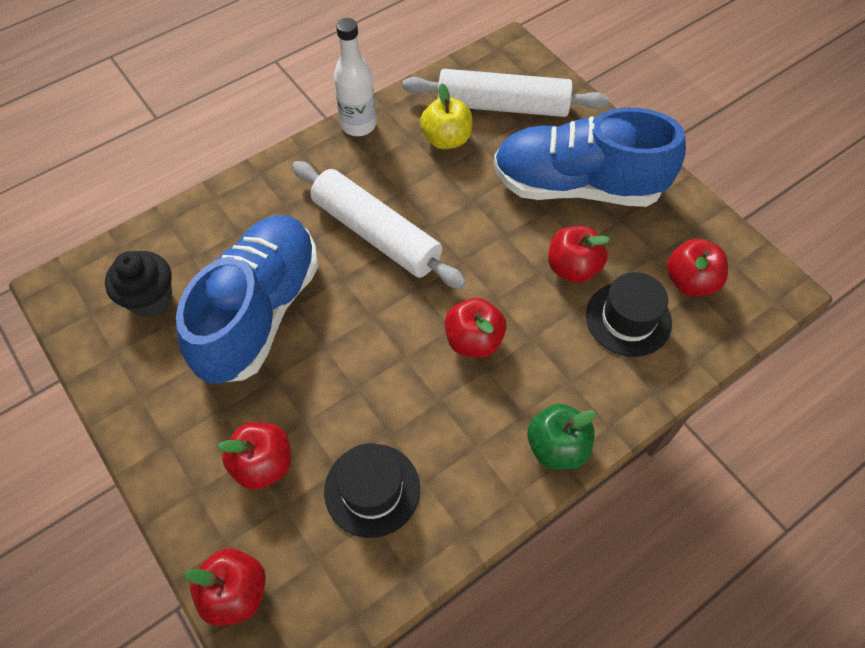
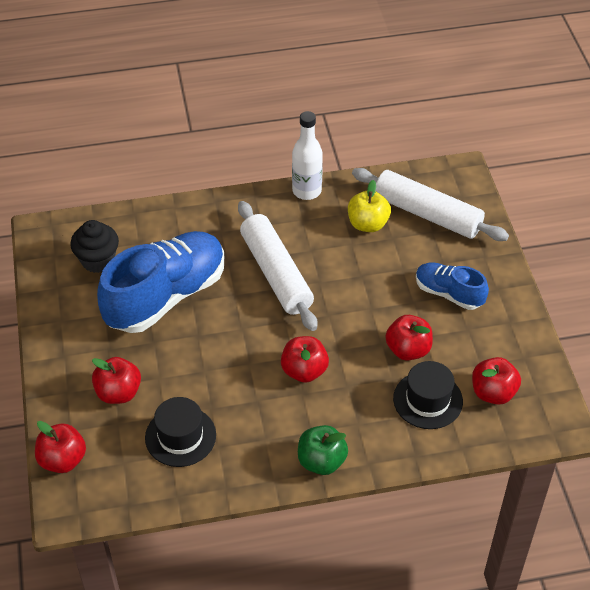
camera: 25 degrees right, 10 degrees down
blue shoe [494,108,686,207] -> blue shoe [416,262,489,310], size x0.52

